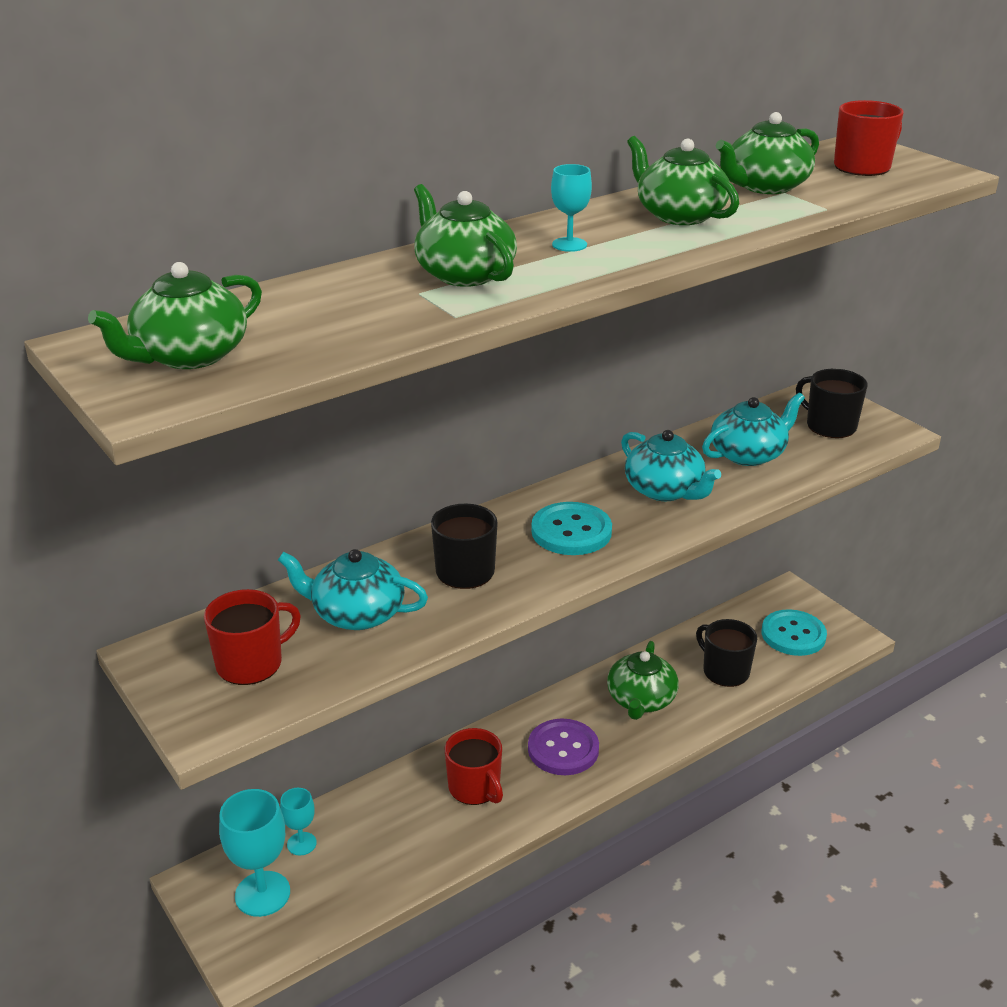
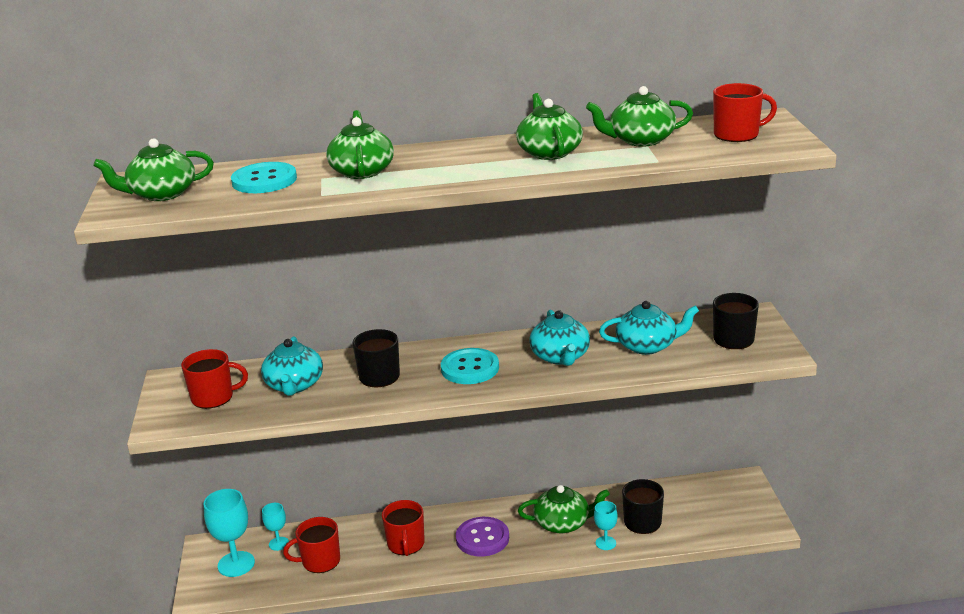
camera: 30 degrees right, 5 degrees down
turquoise teapot [278,549,428,630] -> turquoise teapot turned 135 degrees counterclockwise [261,336,323,396]
turquoise goblet [551,164,592,252] -> turquoise goblet moved to [594,501,618,550]
green teapot [607,641,679,720] -> green teapot turned 135 degrees counterclockwise [518,485,610,533]
turquoise button [762,609,827,656] -> turquoise button moved to [231,162,297,193]
none -> red mug [283,517,340,573]

